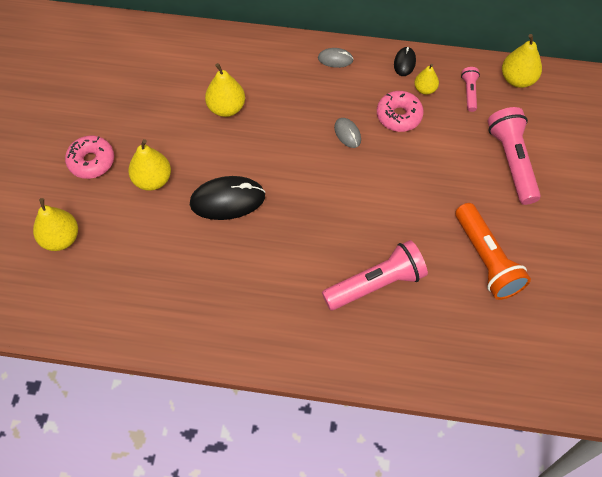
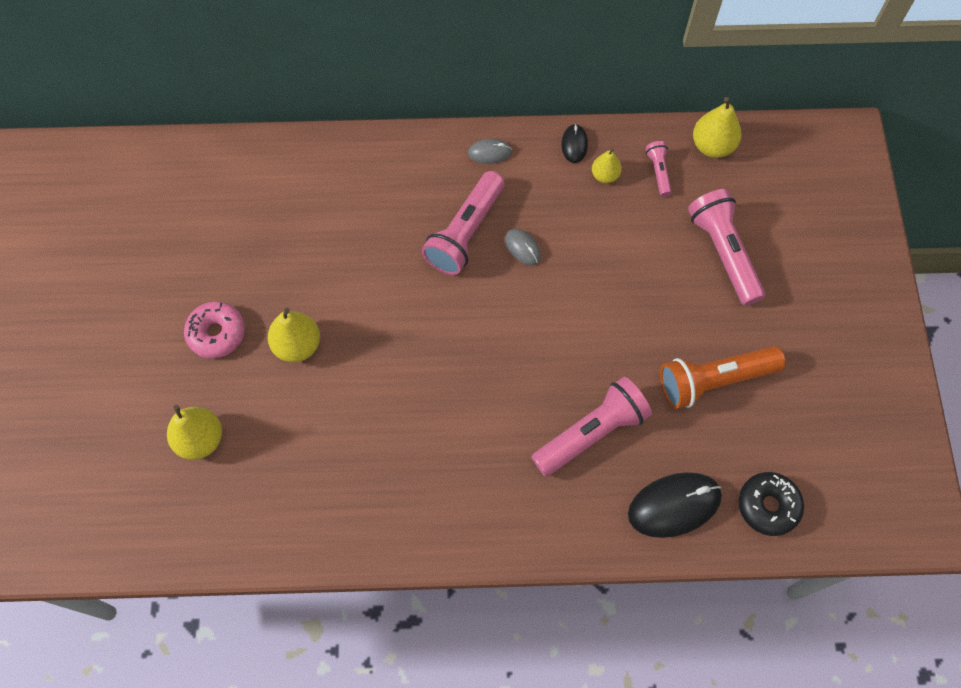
camera: 10 degrees left, 5 degrees up
black mouse [190,176,265,220] -> black mouse moved to [628,472,722,538]
yellow pear [205,63,245,117] -> none
pink donut [377,91,424,132] -> none
orange flashlight [455,203,531,300] -> orange flashlight turned 105 degrees clockwise [660,346,785,409]
none -> pink flashlight [422,171,505,275]
none -> black donut [738,472,804,536]

